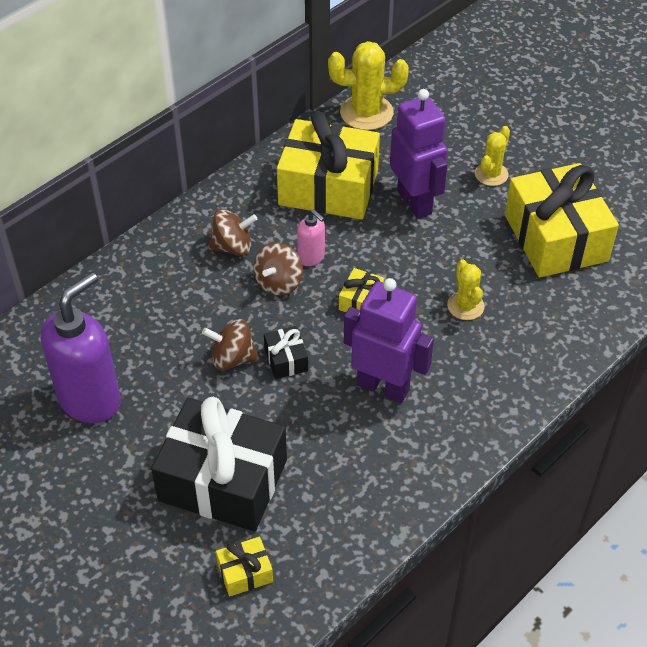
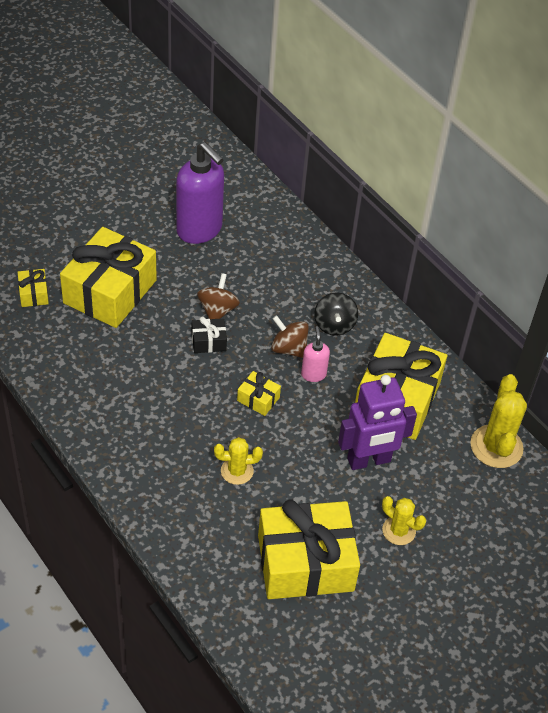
camera: 95 degrees right, 0 degrees up
black gift [151,397,287,531] -> yellow gift [60,227,157,328]
brown spinning top [208,209,257,256] -> black spinning top [314,292,358,336]
pink soap dispenser [297,209,325,266] -> pink soap dispenser turned 120 degrees clockwise [301,326,330,382]
purple robot [344,278,434,403] -> none

